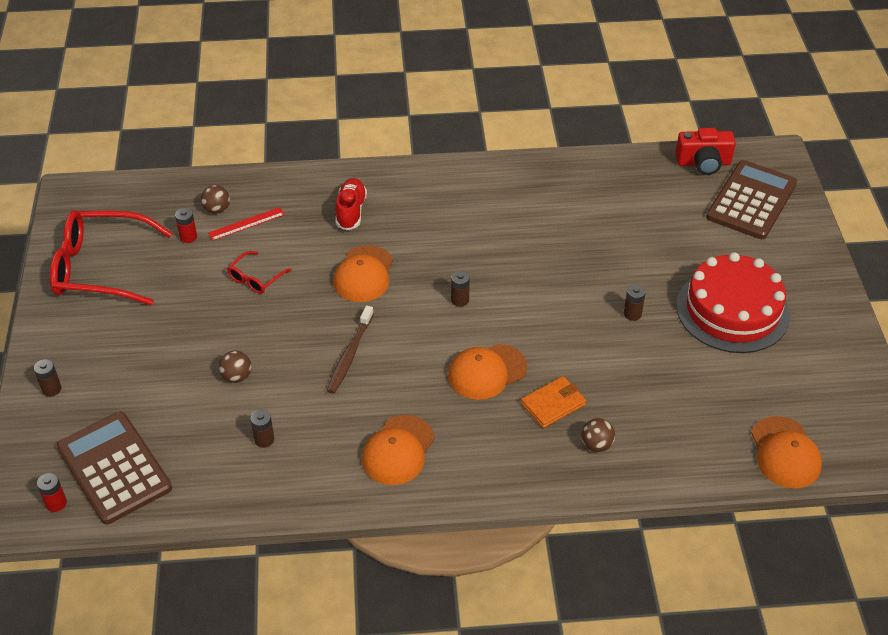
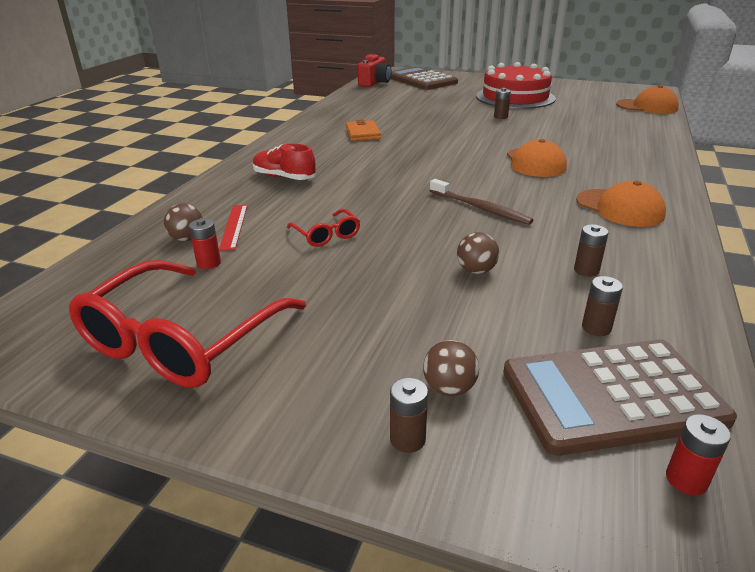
camera: 65 degrees left, 15 degrees down
orange cap [333,245,393,302] -> none
brown battery [451,271,470,307] -> brown battery moved to [582,276,623,336]
orange wallet [521,376,586,428] -> orange wallet moved to [346,119,381,141]
brown ball [581,418,615,452] -> brown ball moved to [423,340,479,396]

